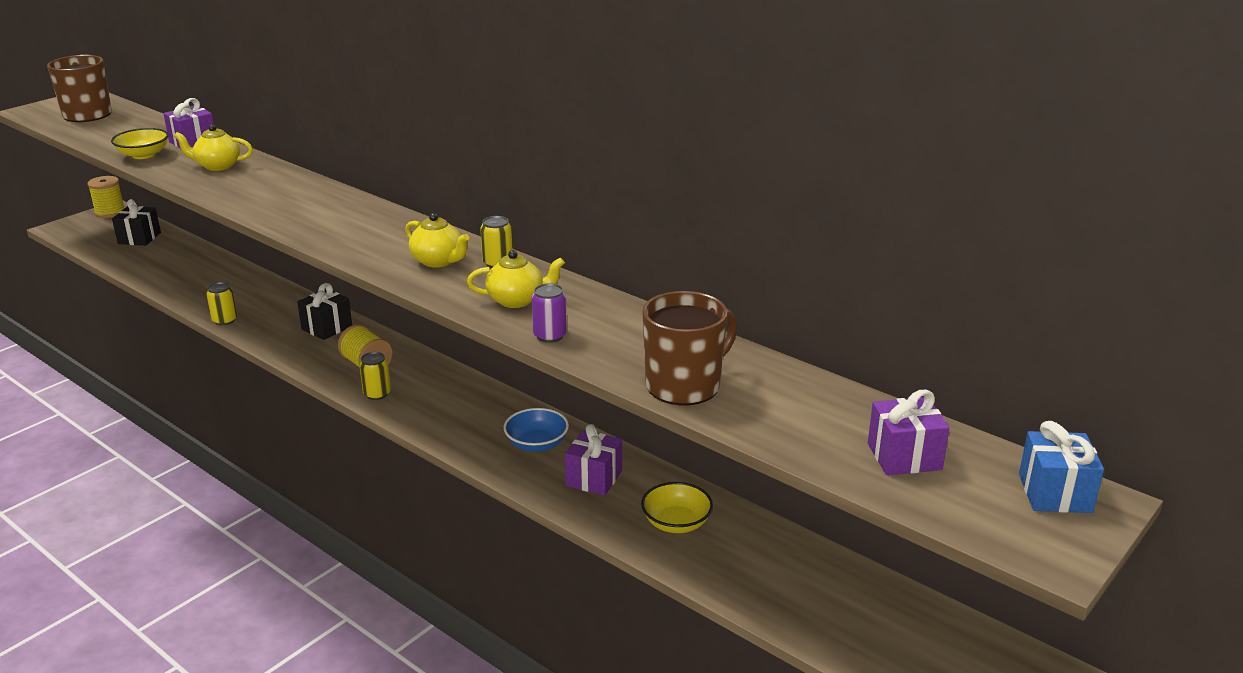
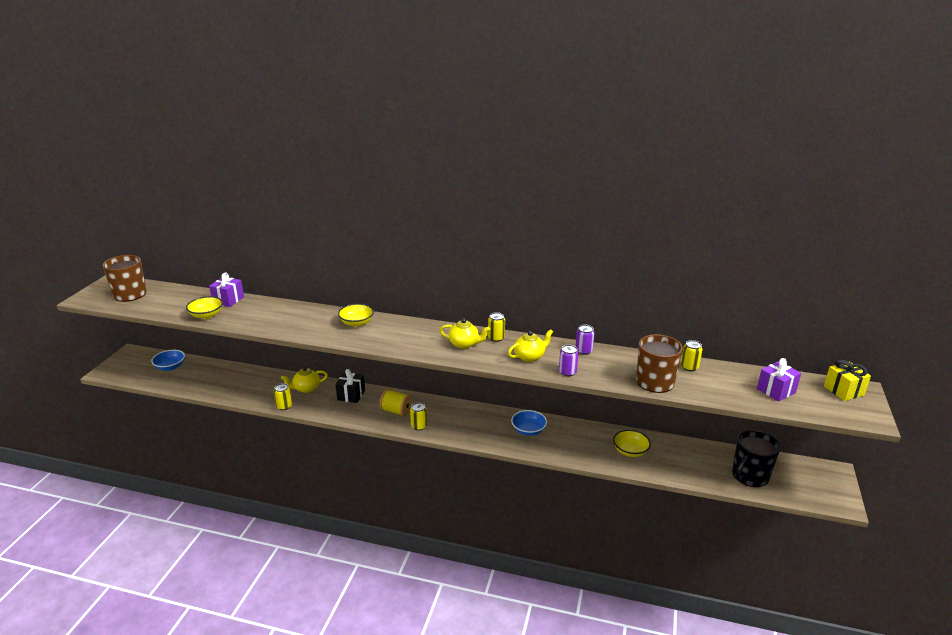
camera: 25 degrees left, 0 degrees up
yellow spool [87,176,125,218] -> none
black gift [112,199,161,246] -> blue bowl [151,350,185,371]
yellow teapot [174,124,253,171] -> yellow teapot moved to [281,367,328,393]
purple gift [565,424,622,496] -> none
blue gift [1019,421,1104,513] -> yellow gift [824,360,871,401]
none -> yellow bowl [338,304,374,327]
none -> purple can [576,325,595,355]
none -> yellow can [681,340,702,371]
none -> black mug [732,430,780,487]

